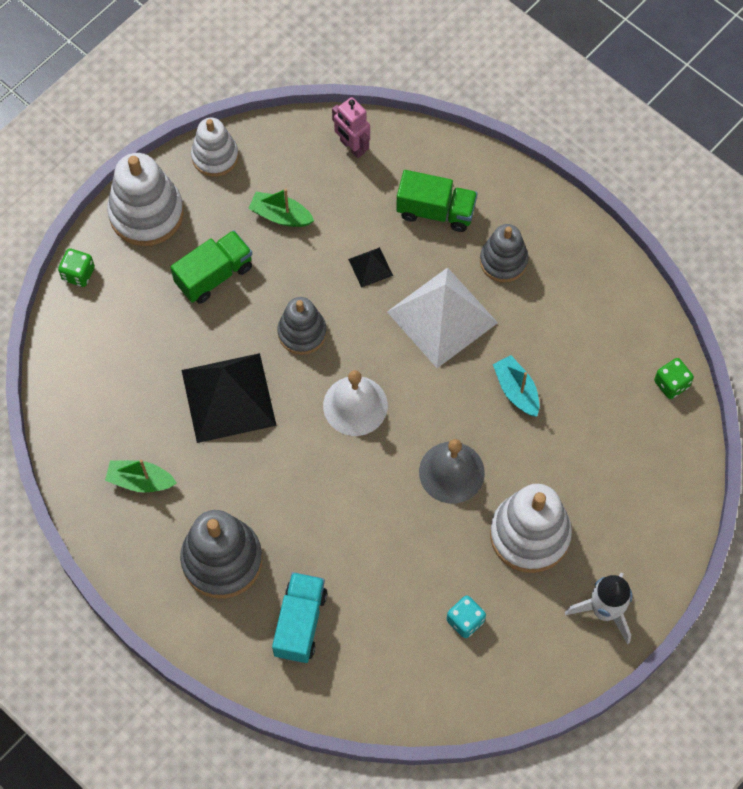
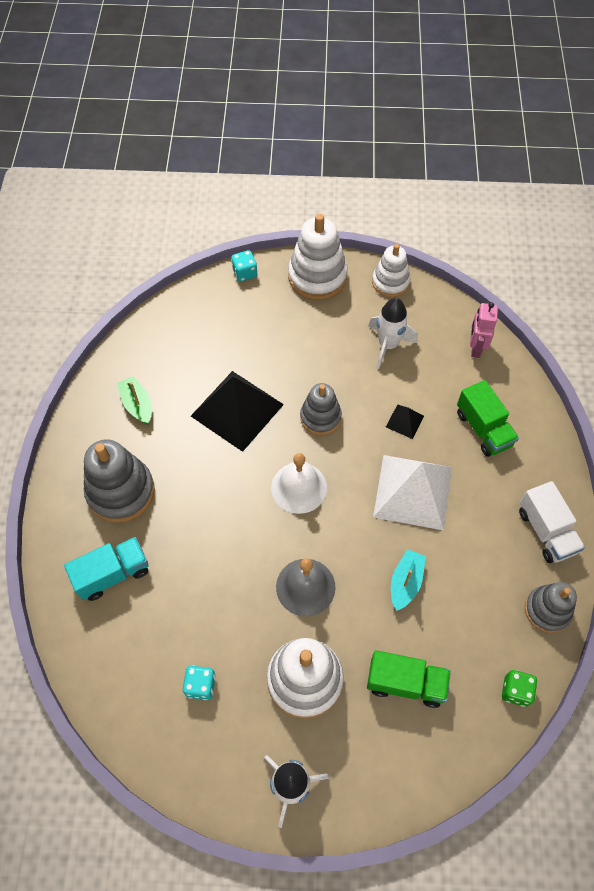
camera: 50 degrees right, 5 degrees down
green dice [58,248,95,287] -> turquoise dice [231,250,257,282]
green truck [171,230,252,304] -> green truck moved to [367,650,451,708]
green boat [248,188,314,227] -> white rocket [368,298,418,369]
grey stacking toy [480,224,528,282] -> grey stacking toy moved to [525,582,577,633]
none -> white truck [519,481,585,563]

